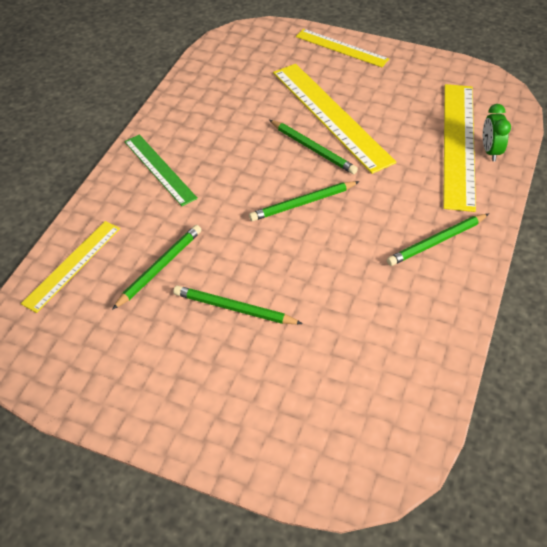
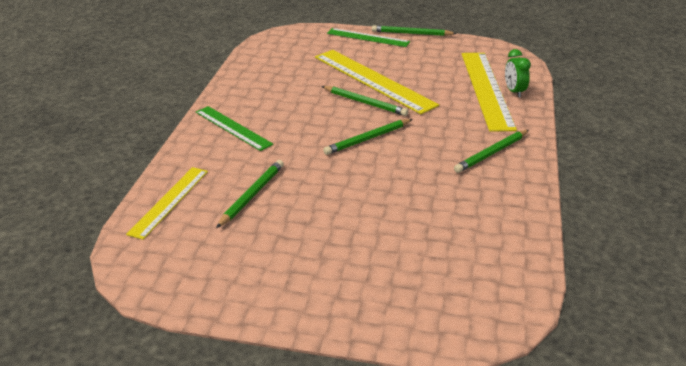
camera: 10 degrees left, 15 degrees down
green pencil [173,285,303,324] -> green pencil moved to [372,25,457,36]
yellow ruler [296,29,389,67] -> green ruler [327,28,410,47]

